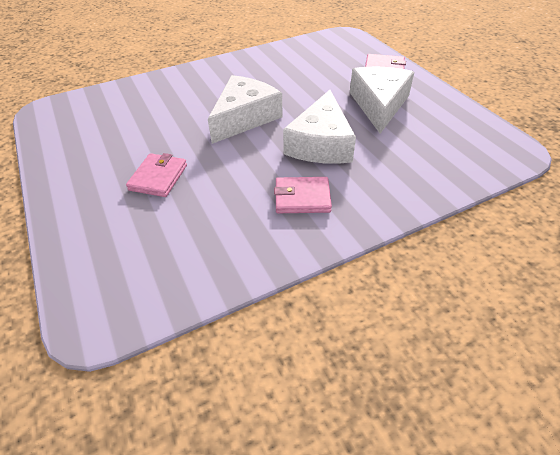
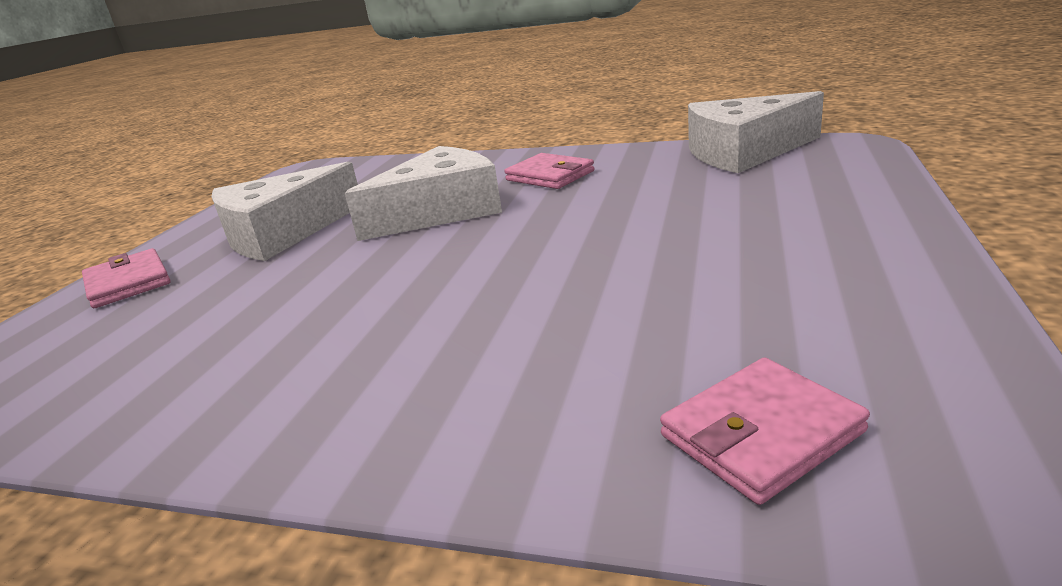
camera: 135 degrees left, 20 degrees down
pink wallet [126,153,187,197] -> pink wallet moved to [660,357,870,505]
white cheese [208,75,283,144] -> white cheese moved to [688,91,824,173]

